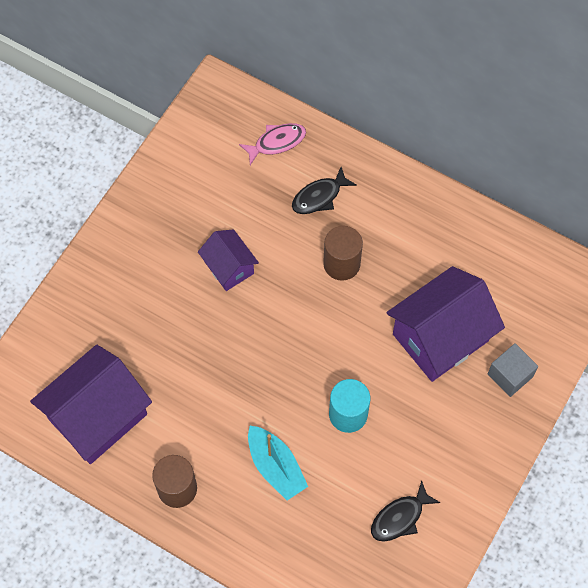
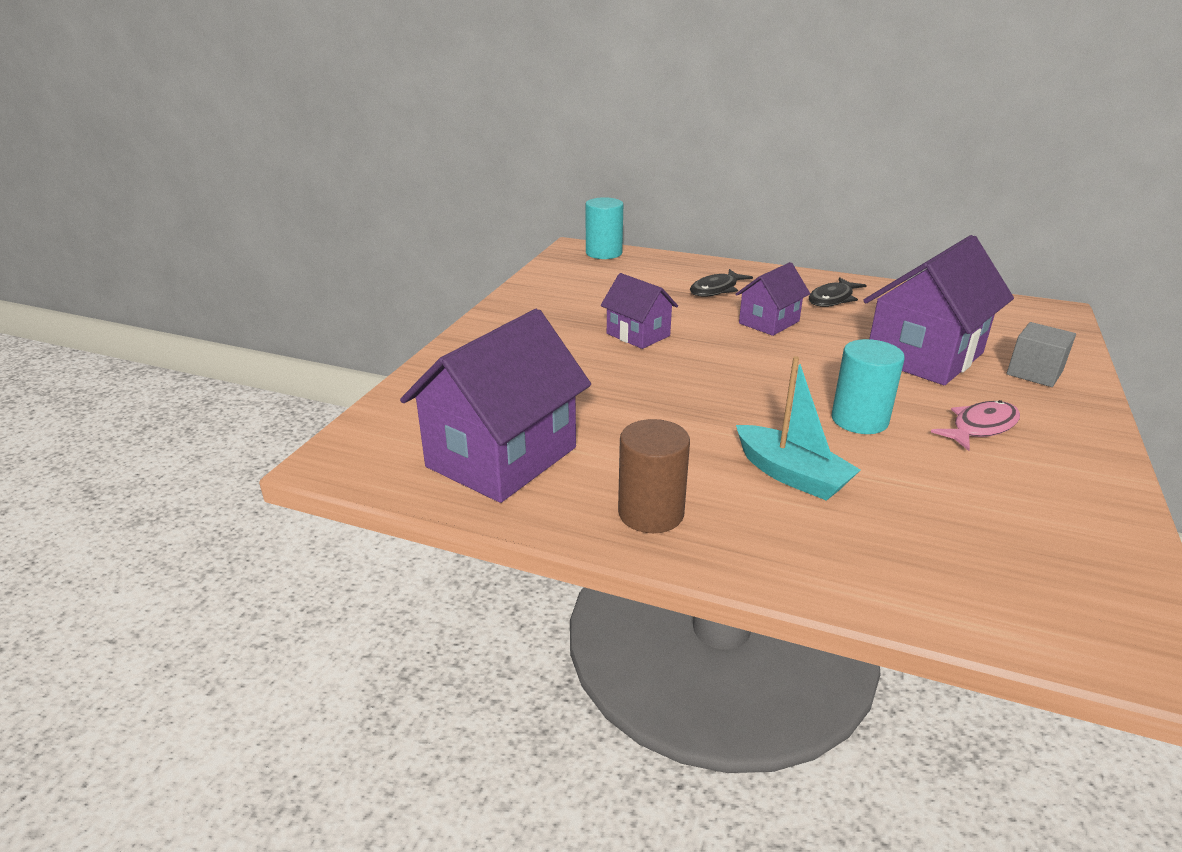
camera: 10 degrees left, 35 degrees down
pink fish [239,123,306,165] -> pink fish moved to [931,400,1020,451]
brown cylinder [323,226,363,281] -> purple house [735,262,810,336]
black fish [371,480,441,542] -> black fish moved to [809,277,867,307]
none -> turquoise cylinder [586,197,623,259]

